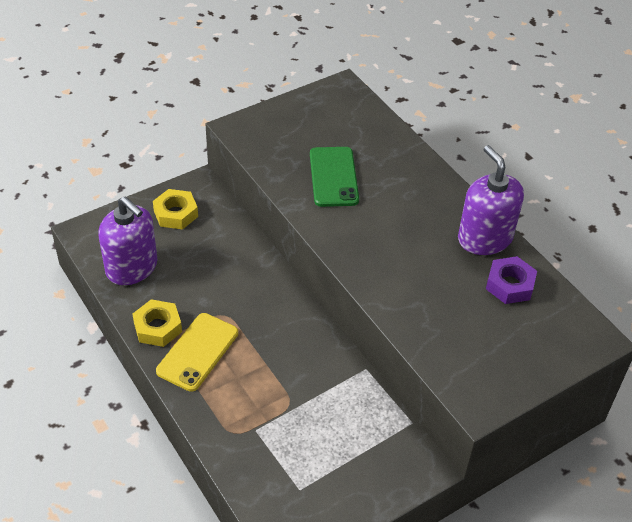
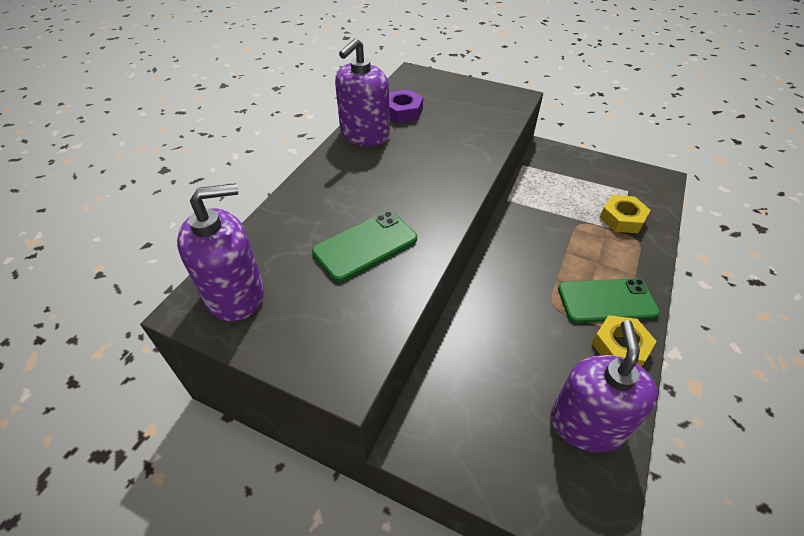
camera: 120 degrees left, 0 degrees up
yellow nut [153,189,198,230] -> yellow nut moved to [600,195,651,233]
yellow phone [156,313,238,392] -> green phone [558,278,660,323]
none -> purple soap dispenser [177,183,264,321]

